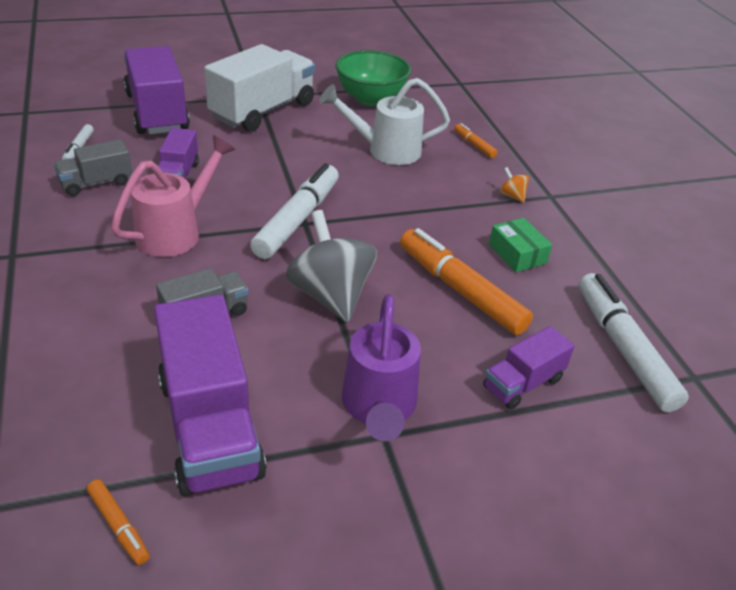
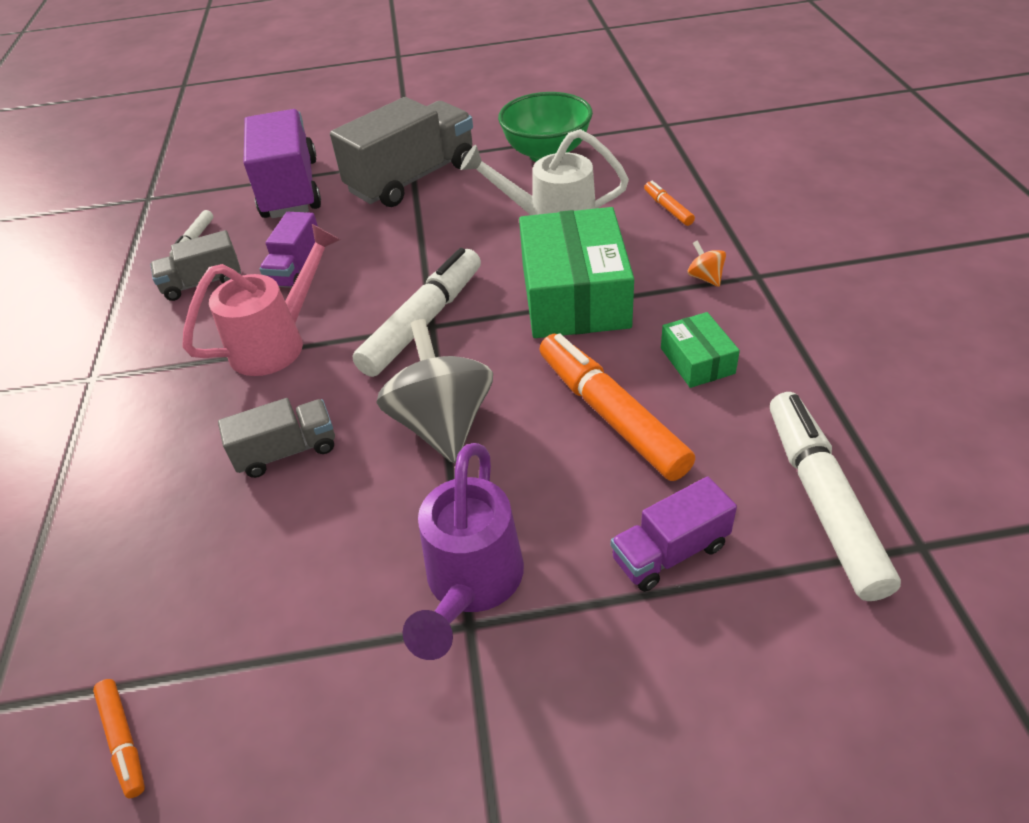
camera: 15 degrees right, 5 degrees up
purple truck [154,295,267,496] -> none
white truck [204,44,315,132] -> grey truck [330,97,473,207]
none -> green box [519,207,634,338]

